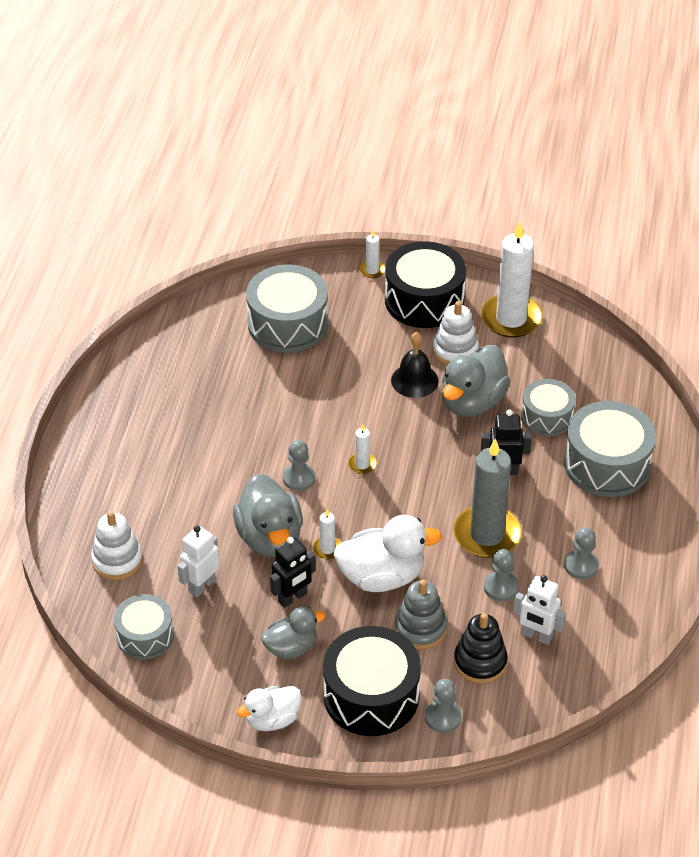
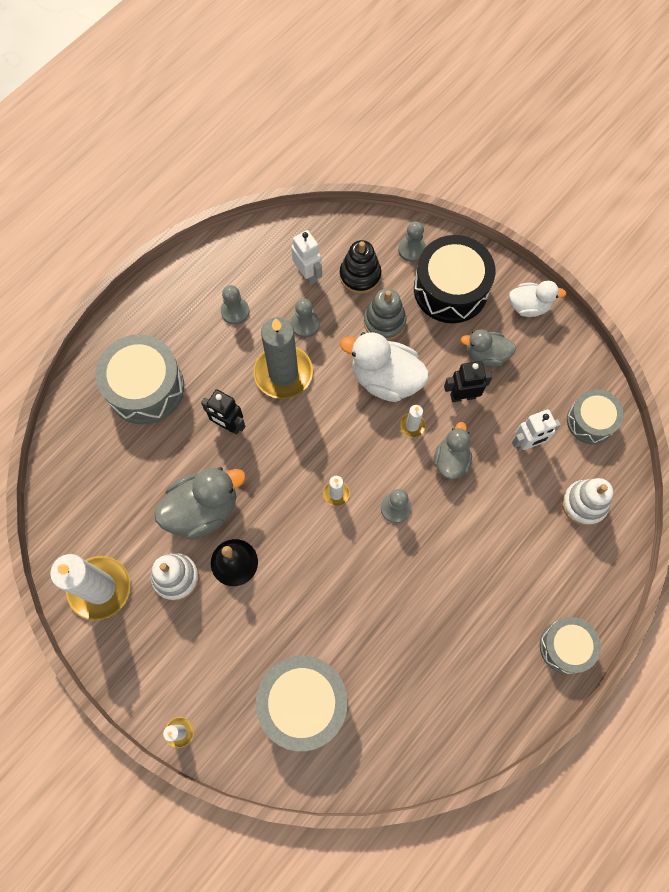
camera: 150 degrees left, 25 degrees up
grey duck [233,474,303,557] -> grey duck [434,422,472,479], size x0.61
black drum [385,241,466,328] -> none
grey drum [521,379,576,436] -> grey drum moved to [540,617,601,674]

